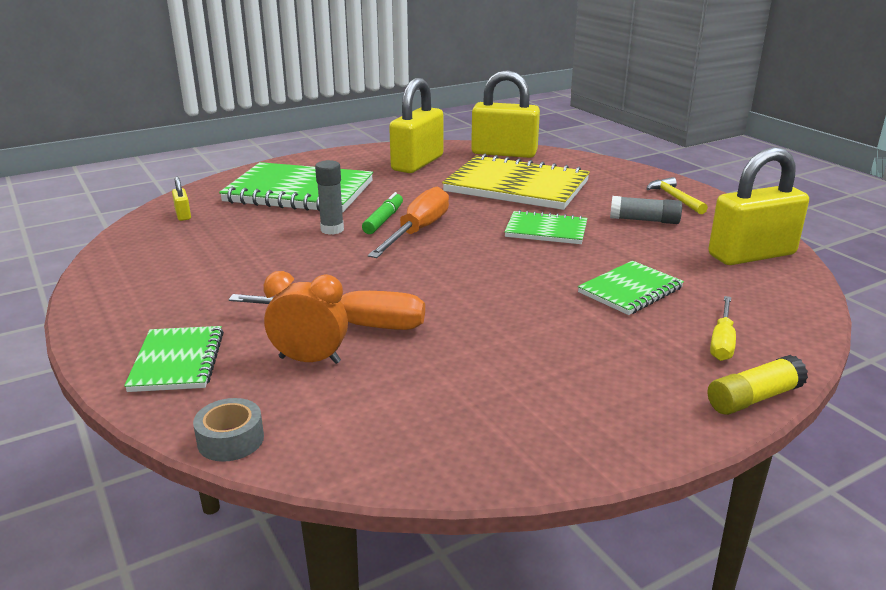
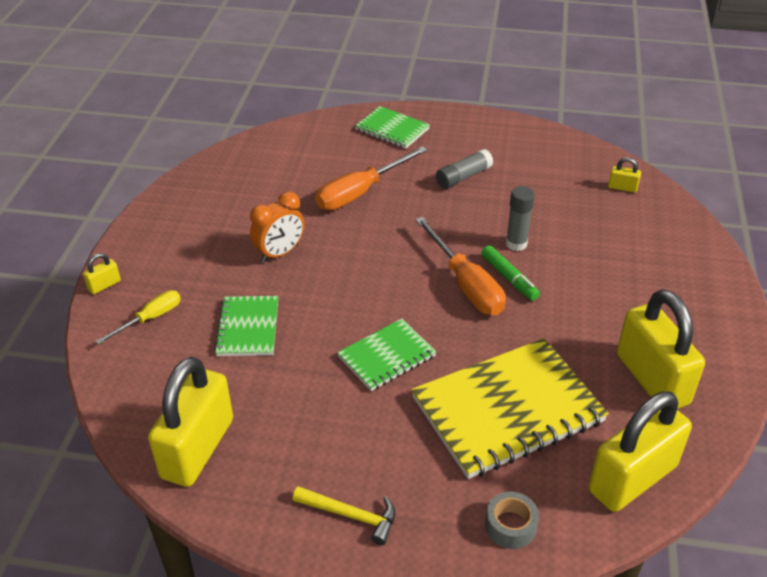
camera: 130 degrees right, 15 degrees up
grey tape [193,398,264,462] -> grey tape moved to [485,492,539,549]
green notebook [219,162,373,212] -> none
orange clock [263,271,348,364] -> orange clock moved to [250,192,304,263]
grey glue stick [610,196,682,224] -> grey glue stick moved to [436,149,494,189]
yellow glue stick [708,355,808,415] -> yellow padlock [83,253,121,294]
yellow screwdriver [710,296,736,361] -> yellow screwdriver turned 75 degrees clockwise [95,290,181,345]

